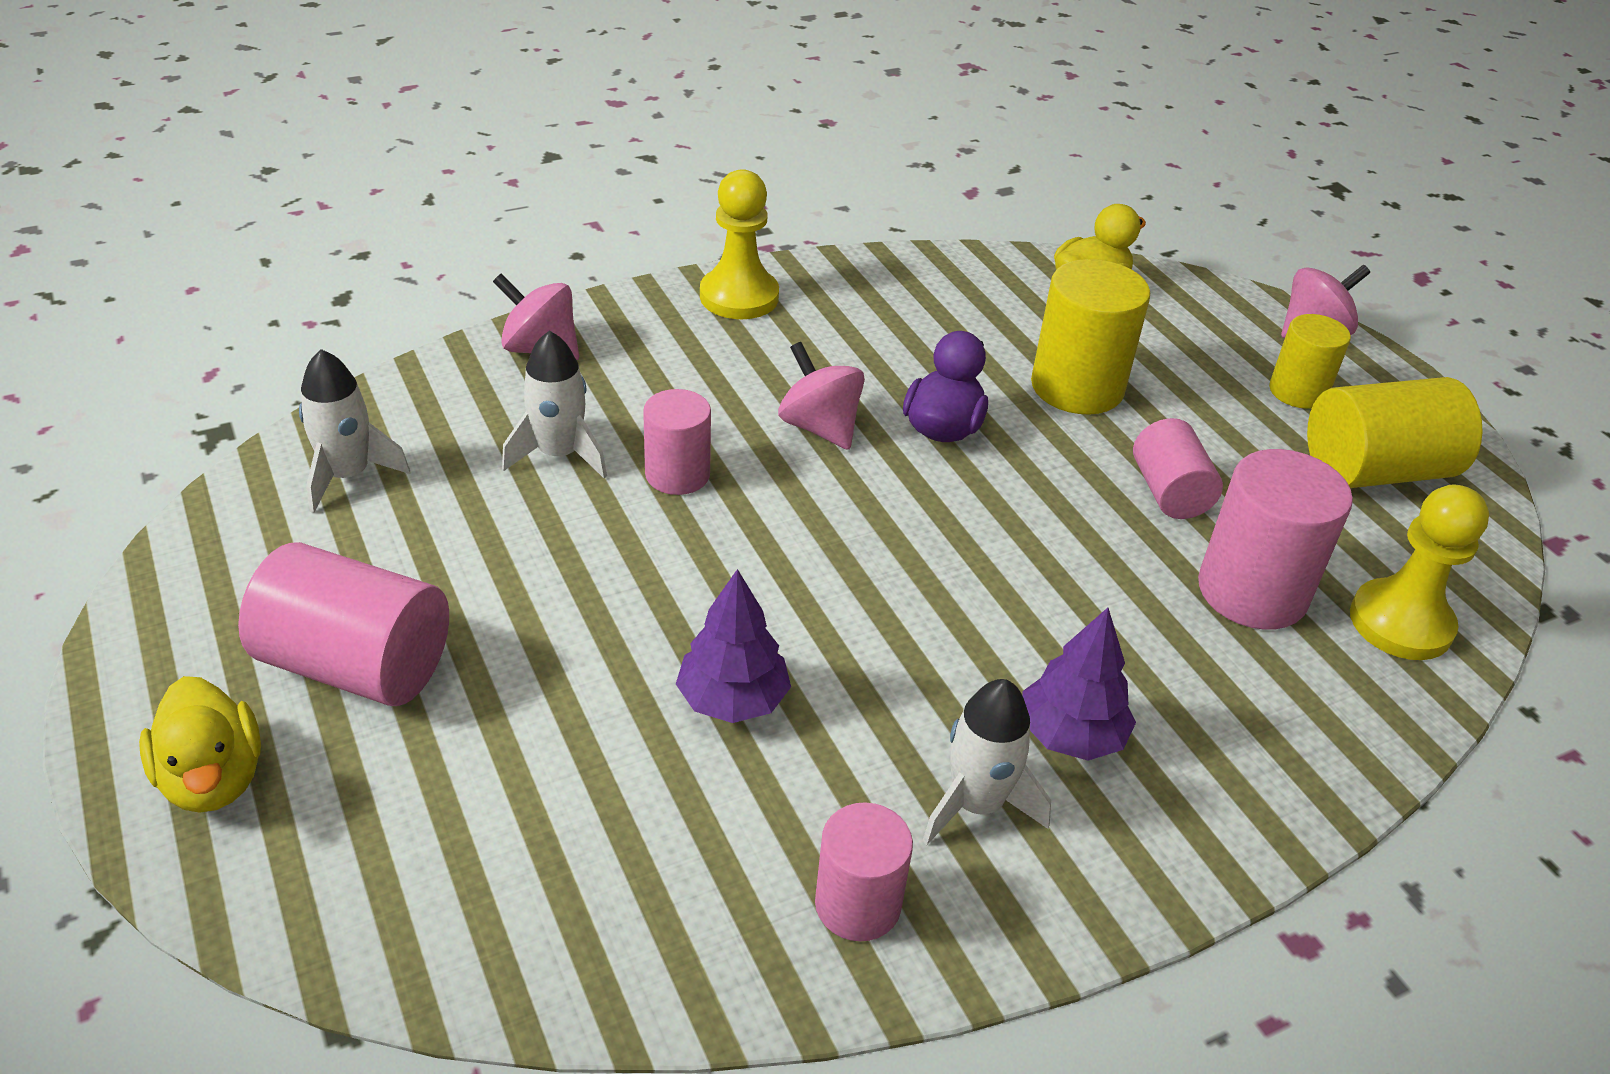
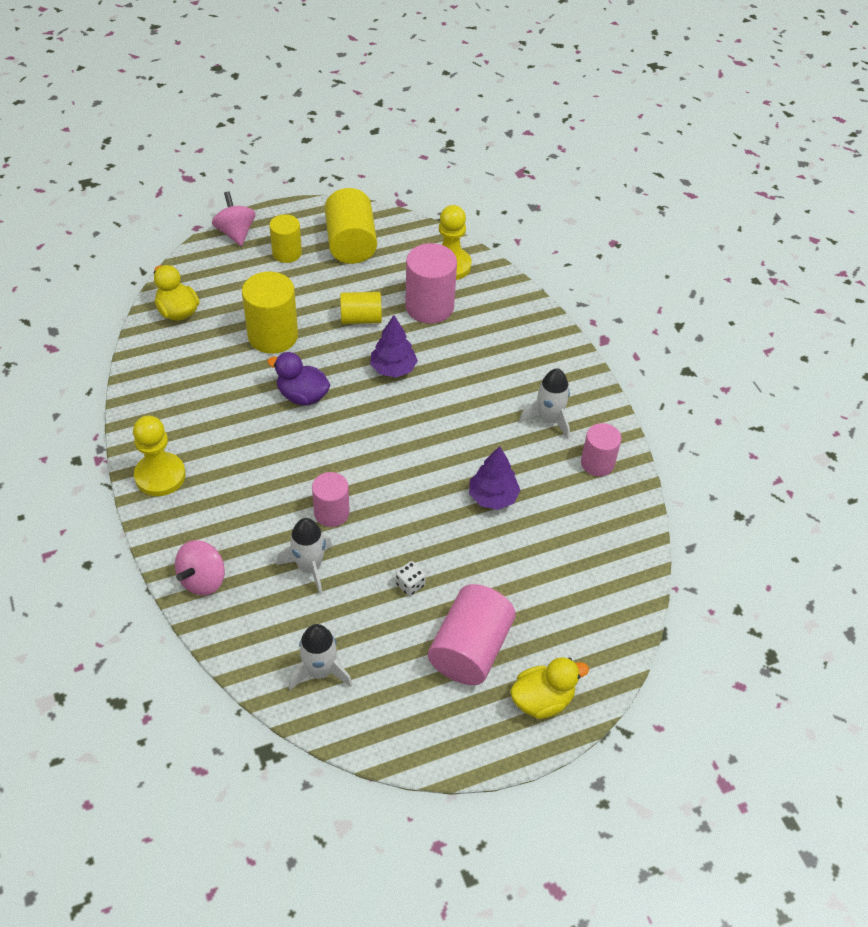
camera: 85 degrees left, 10 degrees up
pink spinning top [778,342,865,450] -> none
purple tree [1022,608,1136,761] -> purple tree moved to [370,315,418,378]
pink cylinder [1133,418,1223,519] -> yellow cylinder [340,292,382,324]
none -> white dice [396,561,426,596]

